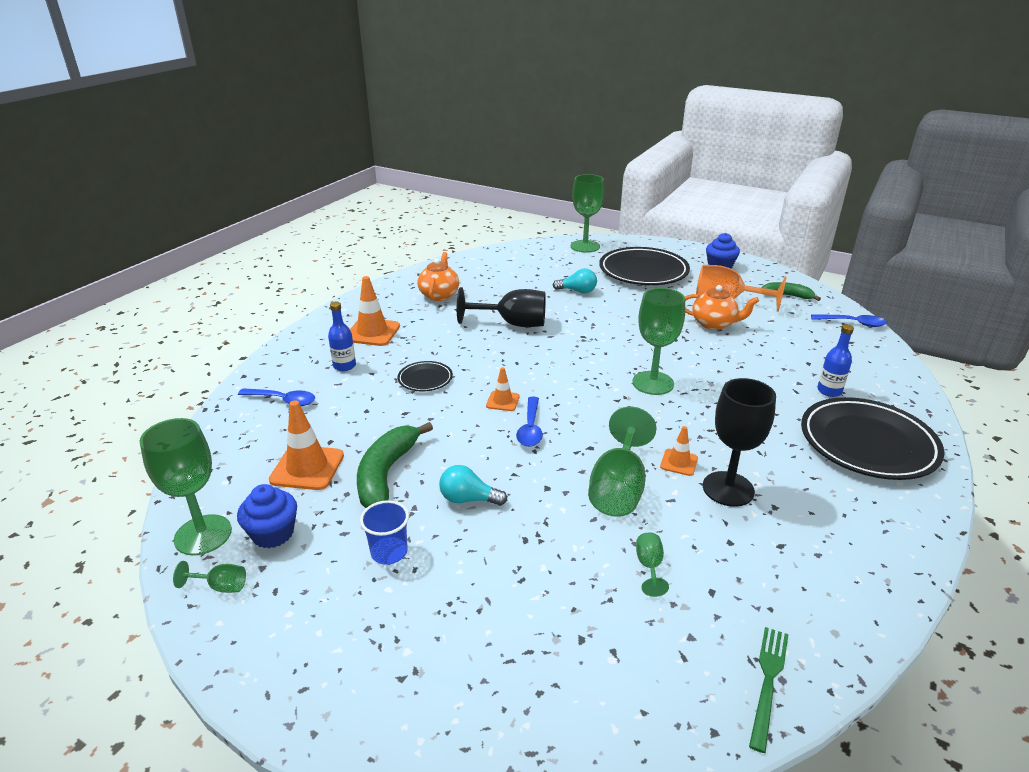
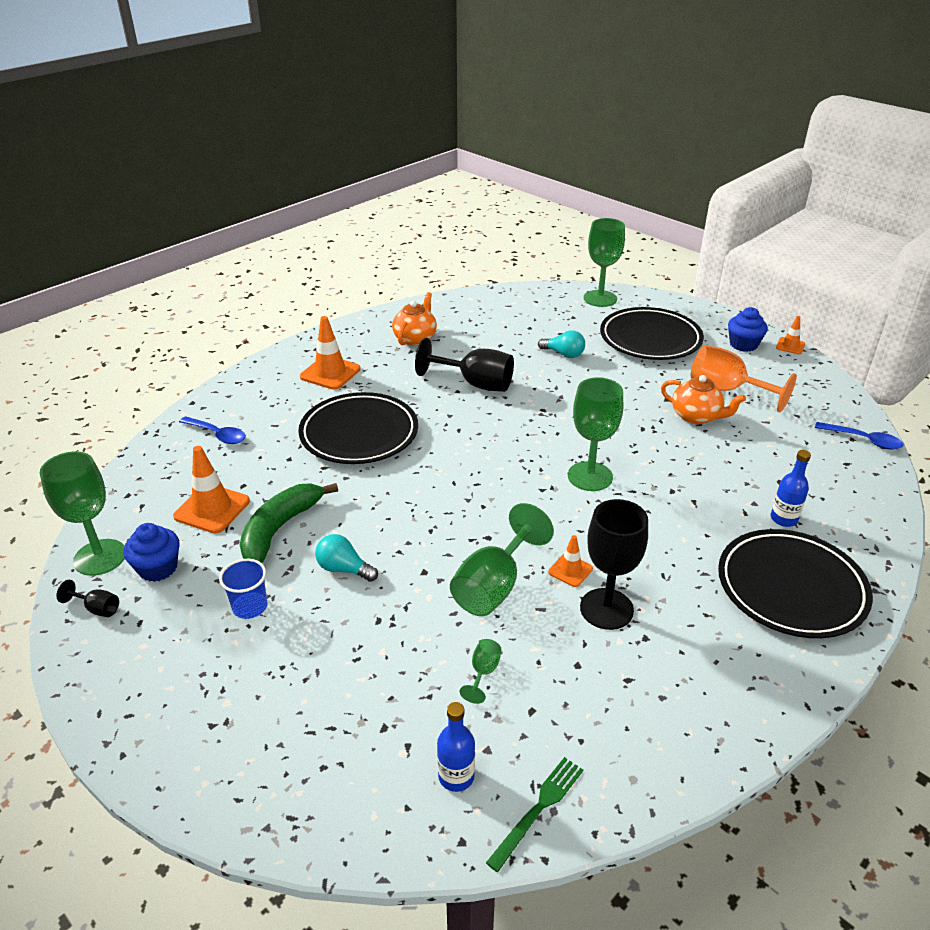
camera: 15 degrees right, 5 degrees up
green goblet [173,561,246,593] -> black goblet [57,580,119,617]
blue bottle [328,302,356,371] -> blue bottle moved to [437,702,475,792]
black plate [397,361,453,391] -> black plate [298,392,418,464], size x2.10
orange traffic cone [486,367,519,411] -> orange traffic cone moved to [776,316,805,354]
blue spoon [516,397,543,447] -> none
green banana [762,282,821,301] -> none

